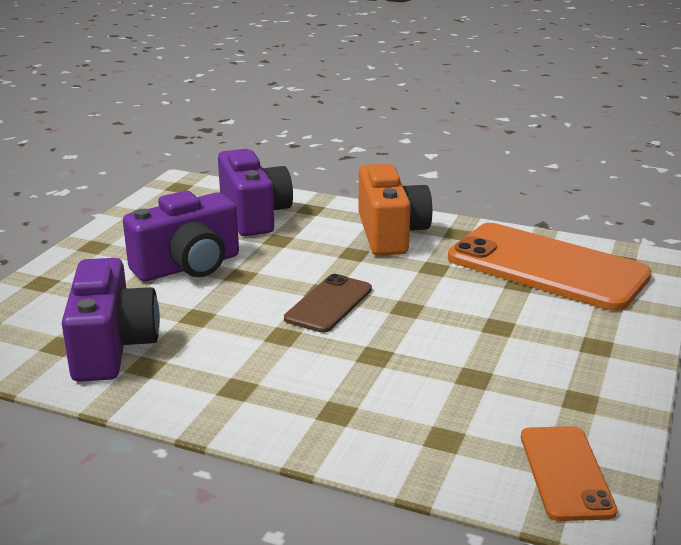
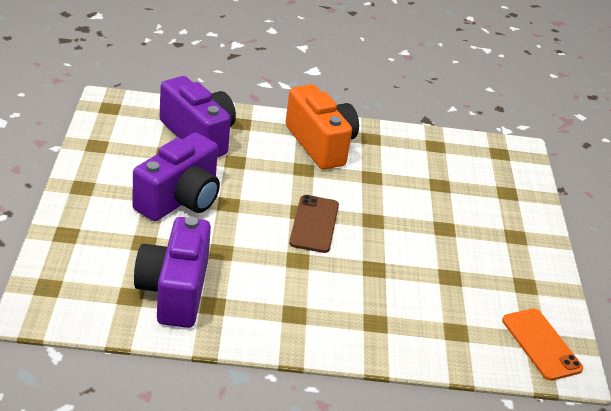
camera: 25 degrees left, 10 degrees up
purple camera [62,258,160,382] -> purple camera turned 150 degrees counterclockwise [134,217,211,328]
orange phone [448,223,652,311] -> none

